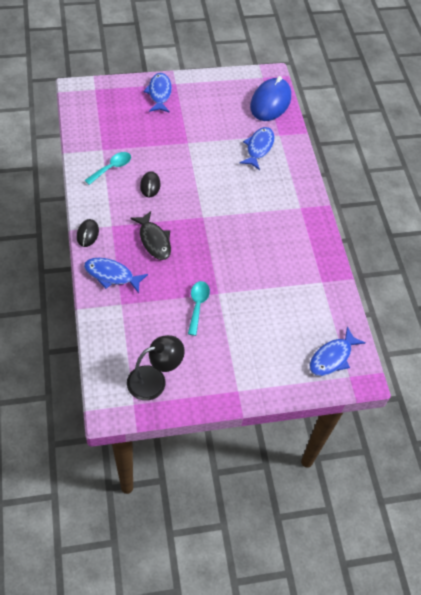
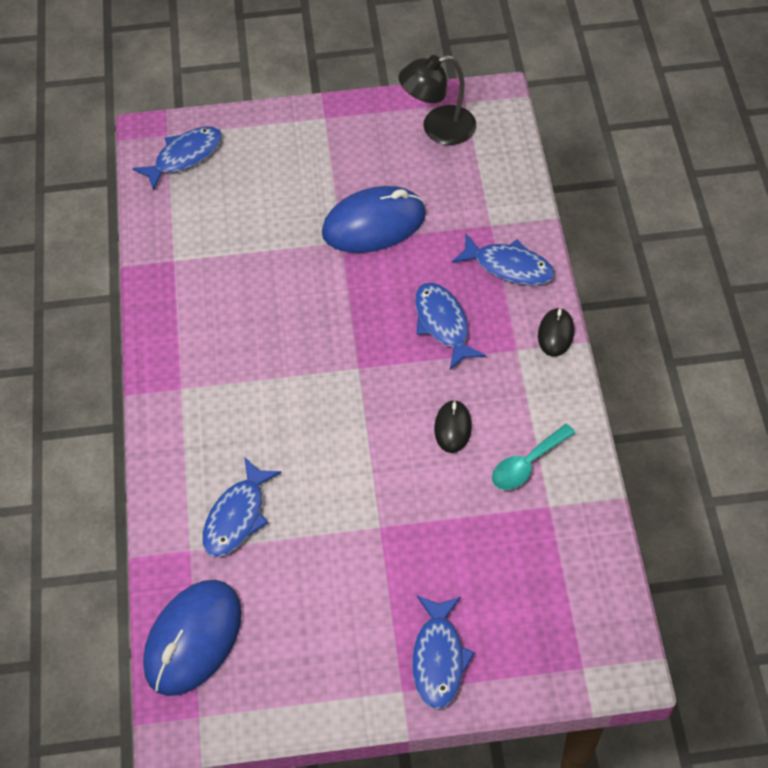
camera: 170 degrees left, 0 degrees up
black fish [130,211,171,260] -> blue fish [415,283,486,370]
turquoise spoon [188,281,210,336] -> blue mouse [322,186,426,253]

